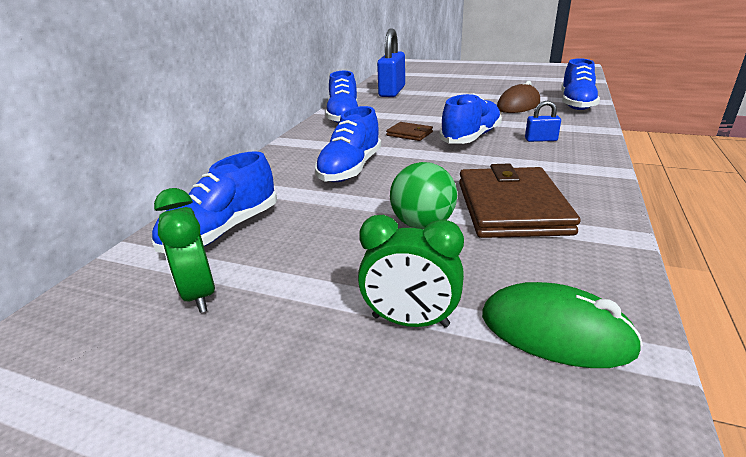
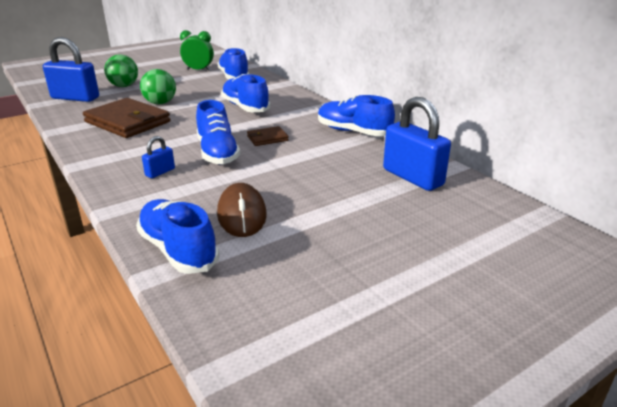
camera: 125 degrees right, 0 degrees up
green clock [358,215,464,327] -> green ball [104,54,138,87]
green mouse [482,282,643,368] -> blue padlock [43,37,99,102]

